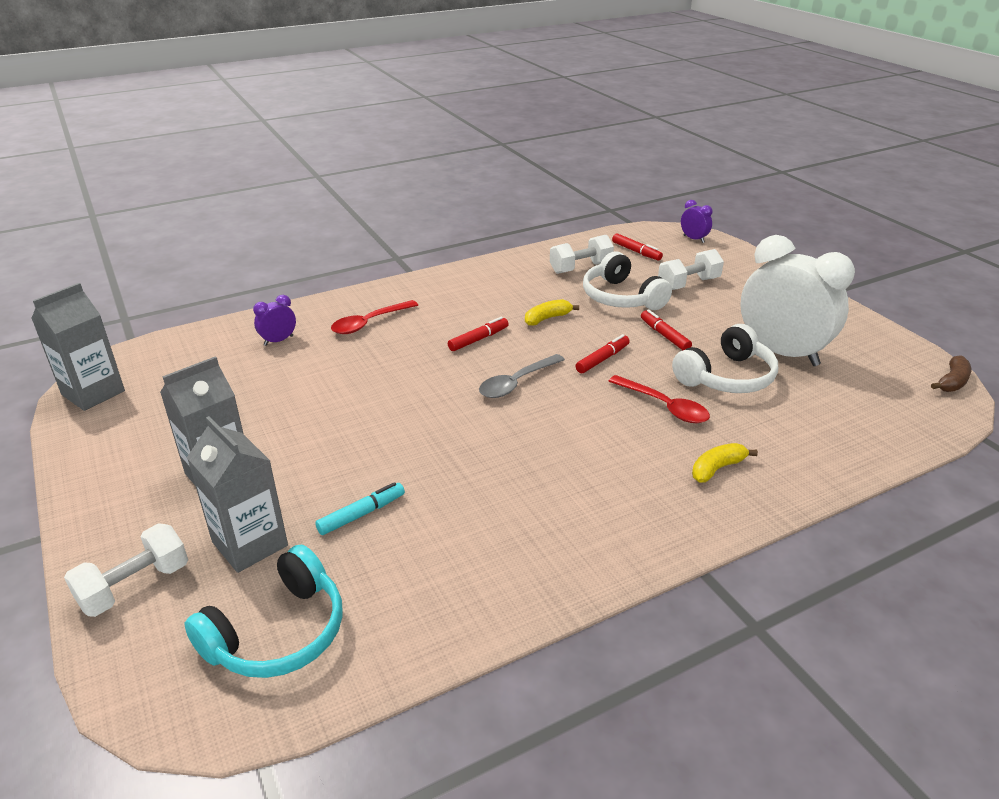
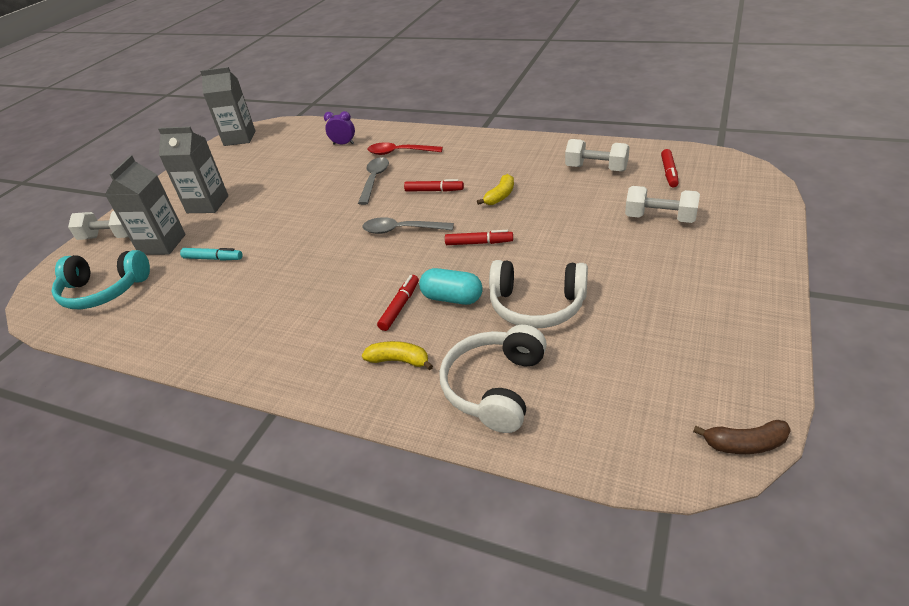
camera: 55 degrees right, 5 degrees up
yellow banana [525,299,579,326] -> yellow banana turned 105 degrees clockwise [477,174,514,205]
white headphones [583,251,672,310] -> white headphones moved to [439,325,547,433]
red spoon [608,375,710,423] -> turquoise capsule [419,268,483,305]
red marker [641,310,692,350] -> red marker moved to [377,275,419,331]
purple clock [681,200,713,243] -> none
white clock [740,235,855,366] -> none
none -> grey spoon [358,157,389,205]

